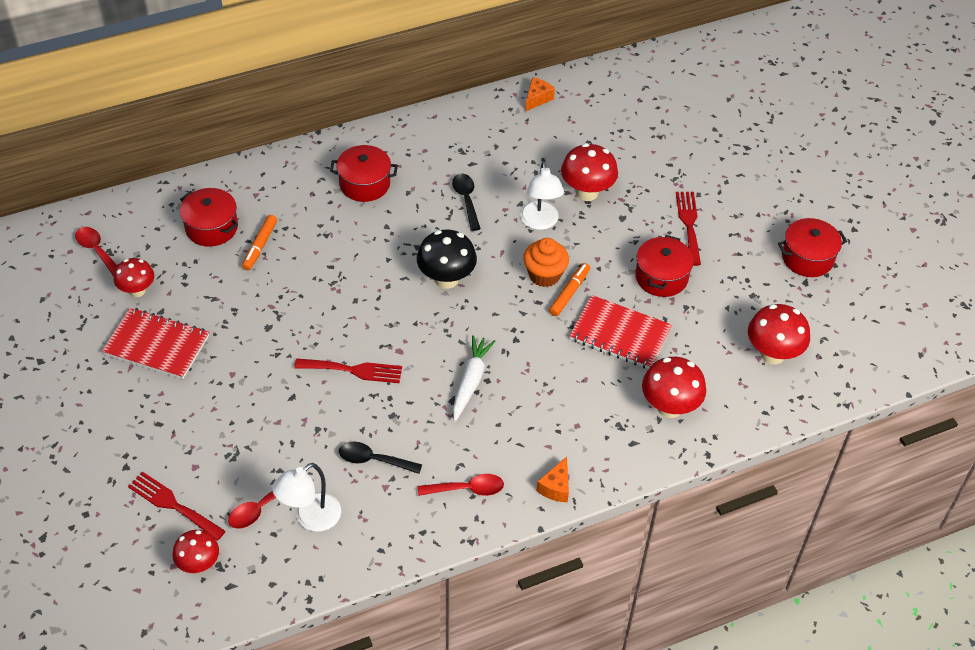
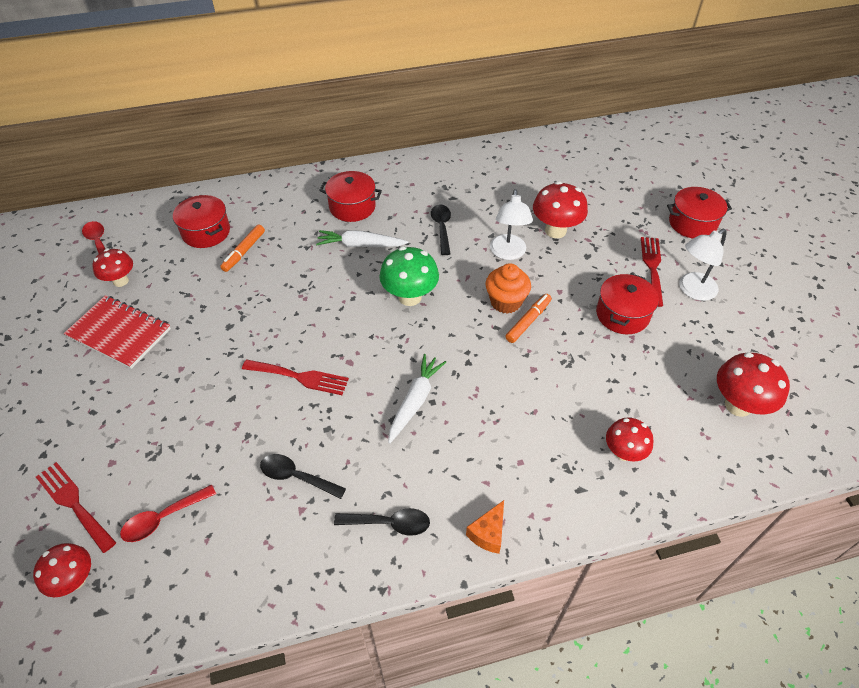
camera: 10 degrees right, 0 degrees up
white lamp [272,463,341,532] -> white lamp moved to [679,229,726,301]
black mushroom [417,230,477,289] -> green mushroom [379,247,439,306]
red spoon [418,474,504,496] -> black spoon [334,508,430,536]
orange cheese [525,77,555,112] -> none
red notebook [570,295,672,369] -> none
red mushroom [642,357,706,418] -> red mushroom [606,418,654,461], size x0.66
red pot [778,218,847,277] -> red pot moved to [667,187,732,239]
none -> white carrot [316,230,409,247]

